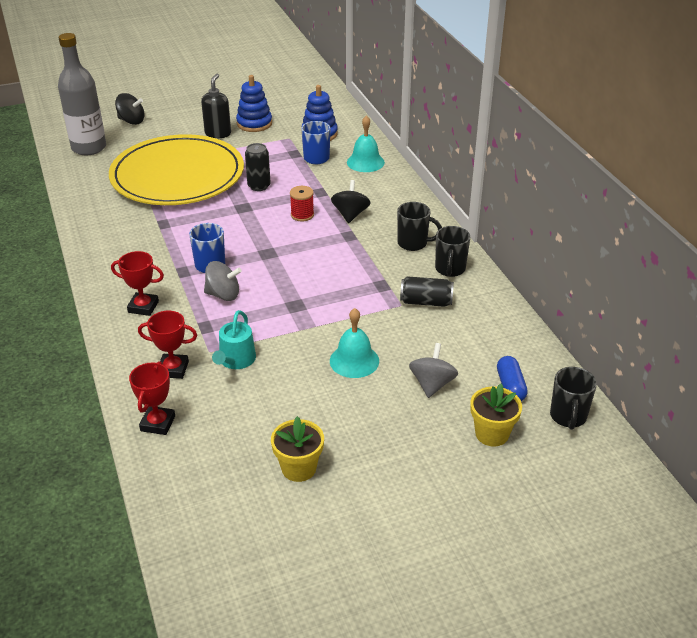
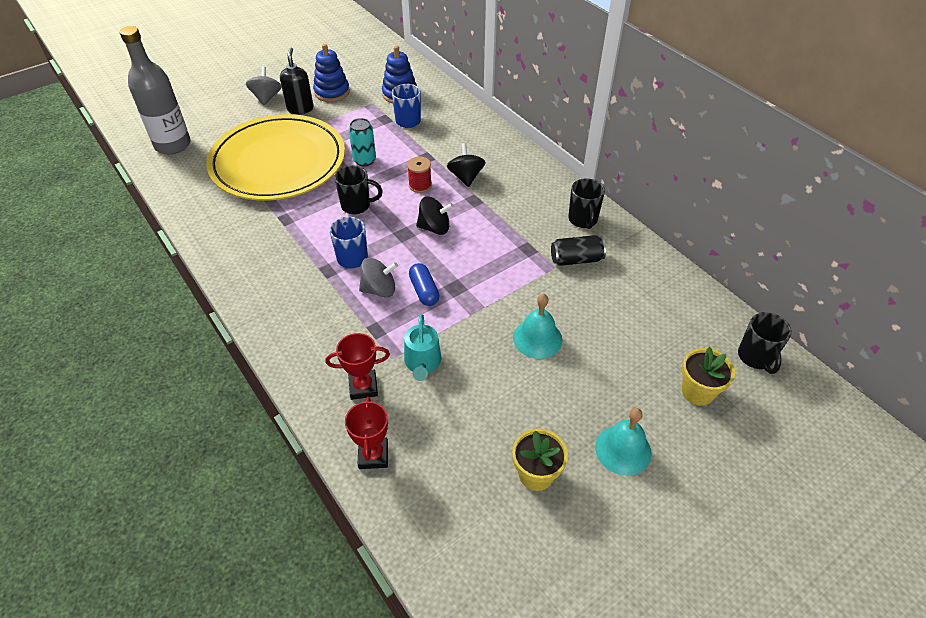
camera: 15 degrees left, 10 degrees up
red trophy [111,251,164,316] -> none
black spinning top [115,93,145,125] -> black spinning top moved to [416,197,454,235]
black can [245,143,270,191] -> turquoise can [349,118,376,166]
turquoise bell [347,116,385,172] -> turquoise bell moved to [595,408,652,476]
black mug [397,202,442,251] -> black mug moved to [335,166,383,214]
grey spinning top [409,343,458,398] -> grey spinning top moved to [246,66,282,105]
blue capsule [497,356,528,401] -> blue capsule moved to [409,263,440,306]

